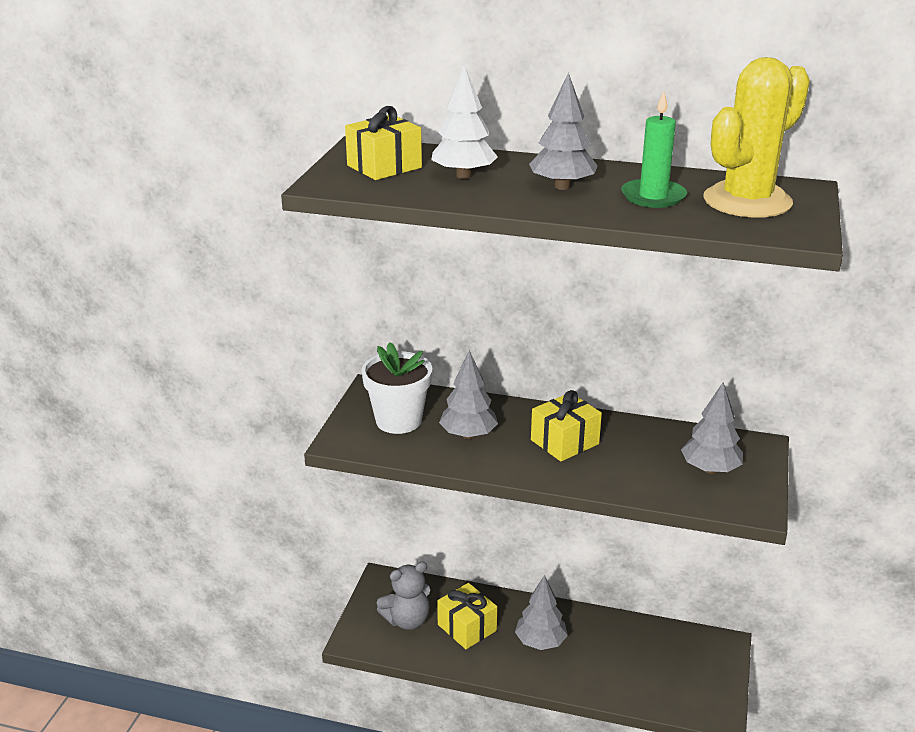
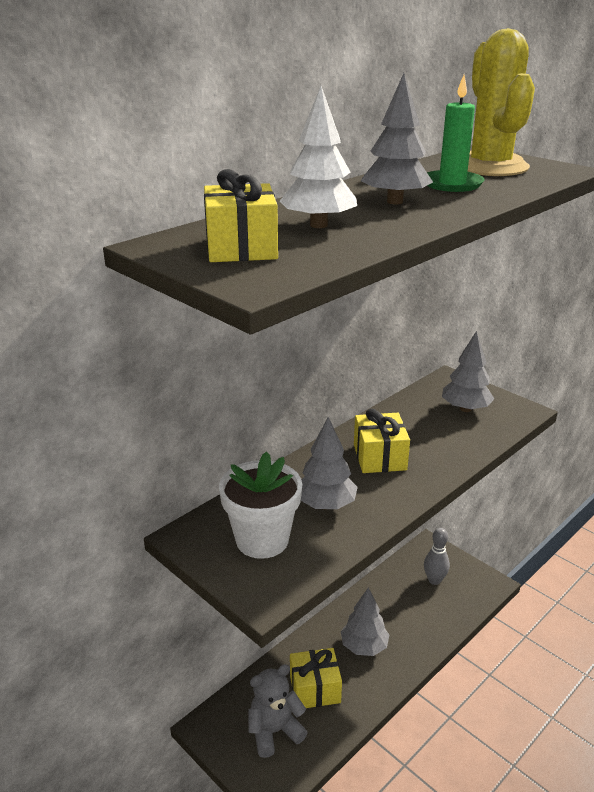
camera: 60 degrees left, 0 degrees up
grey teddy bear [377,562,430,630] -> grey teddy bear turned 120 degrees counterclockwise [248,664,308,758]
none -> grey bowling pin [424,528,450,585]

